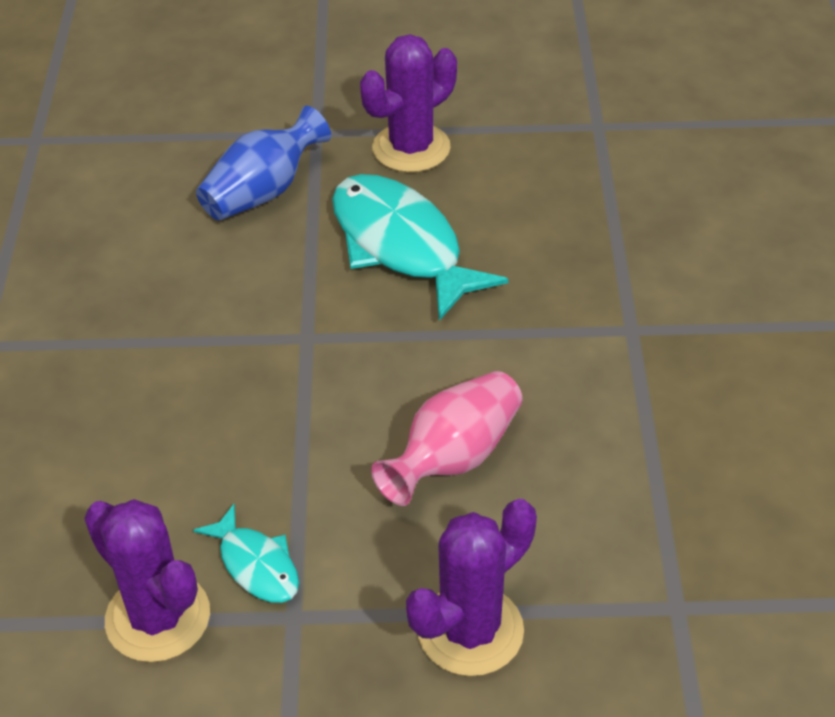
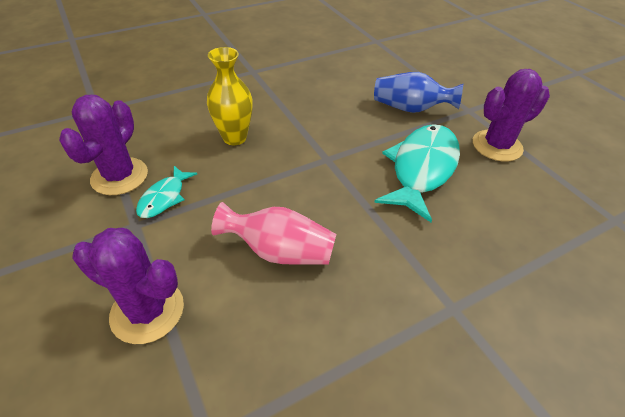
camera: 60 degrees right, 0 degrees up
purple cactus [360,34,457,173] -> purple cactus turned 45 degrees counterclockwise [473,69,550,162]
none -> yellow vase [207,47,253,145]

